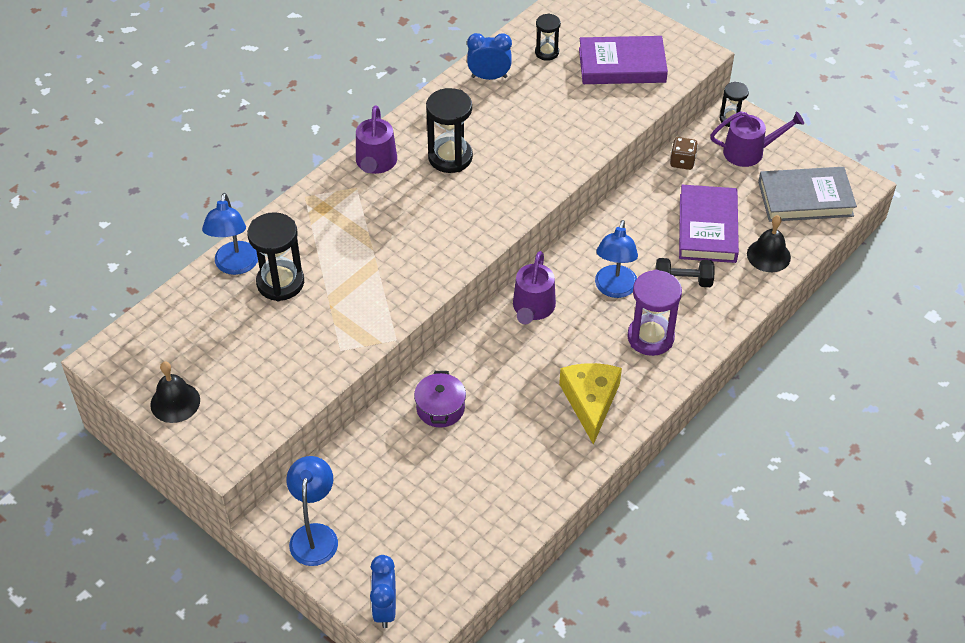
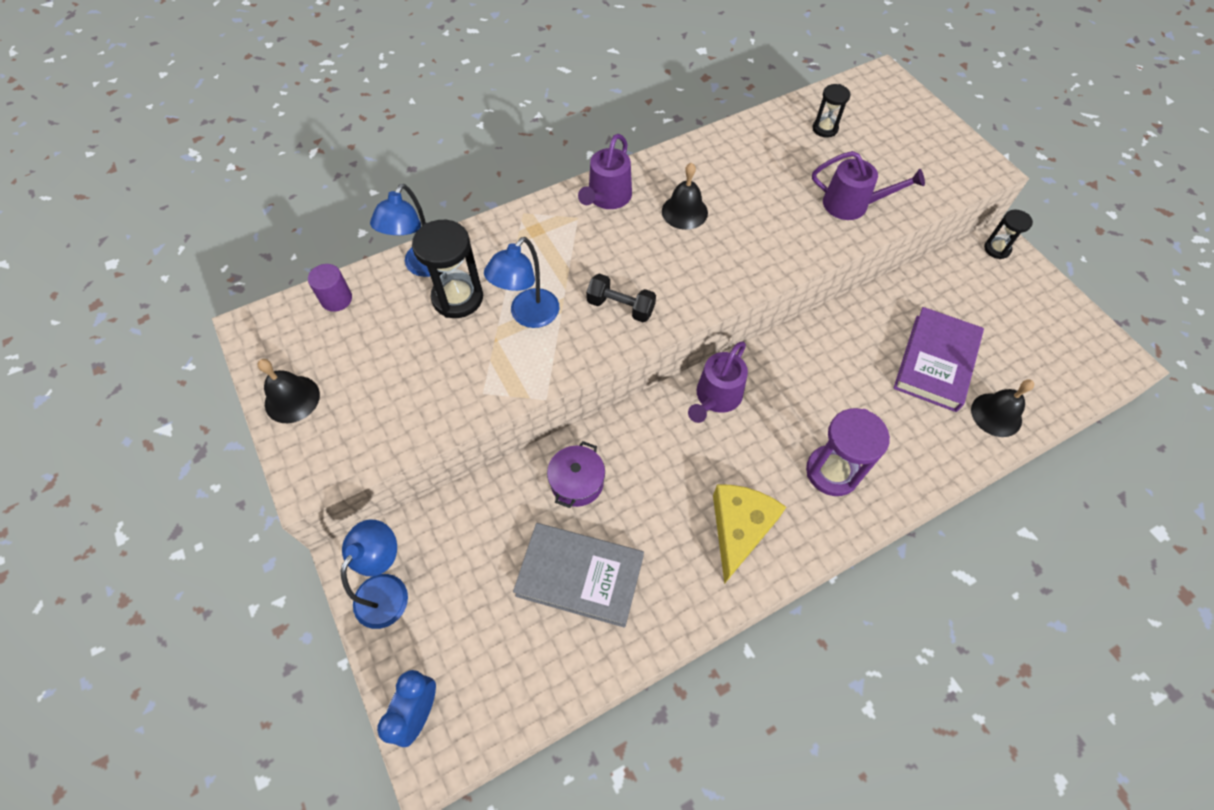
camera: 20 degrees right, 10 degrees up
black hourglass [426,88,473,173] -> black bell [662,163,708,230]
blue clock [467,33,512,80] -> none
purple book [579,36,668,84] -> none
blue lamp [595,220,638,298] -> blue lamp moved to [484,237,560,328]
black dumbbell [655,258,715,287] -> black dumbbell moved to [586,273,656,322]
brown dice [670,137,698,170] -> none
purple watering can [710,111,804,167] -> purple watering can moved to [812,151,925,220]
grey book [758,167,857,222] -> grey book moved to [513,523,644,628]
none -> purple cylinder [308,264,352,312]

